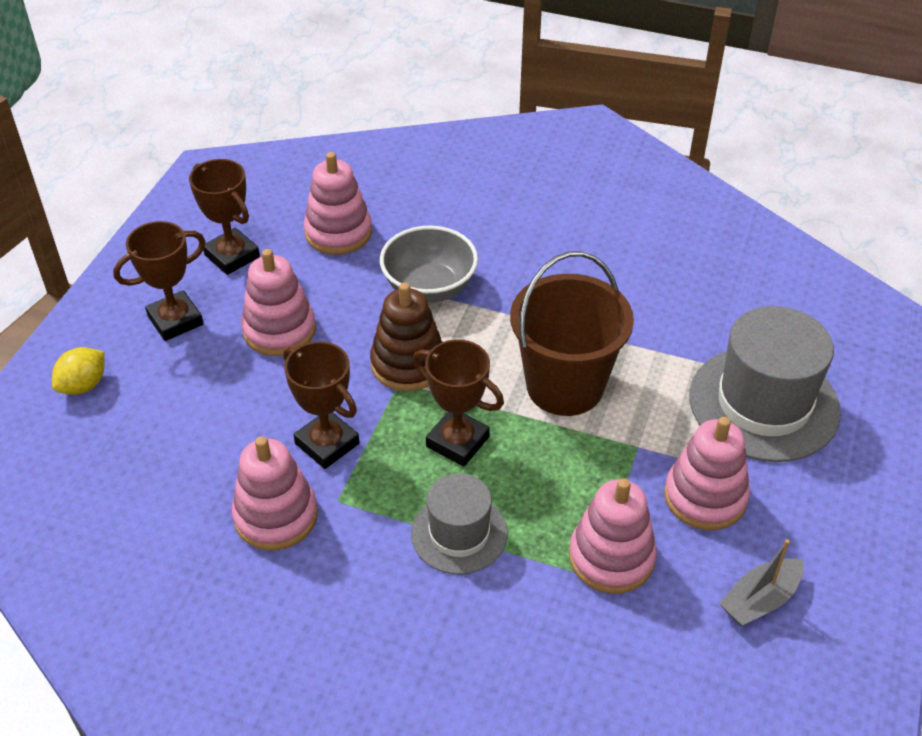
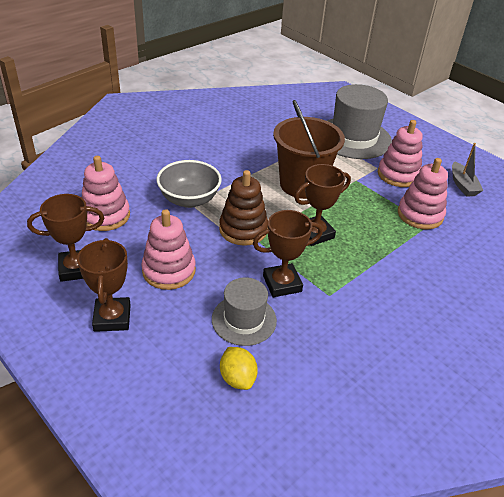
camera: 65 degrees left, 5 degrees down
yellow lemon [52,347,105,395] -> yellow lemon moved to [220,347,258,390]
pink stacking toy [232,436,318,550] -> none
grey hat [411,473,508,574] -> grey hat moved to [212,277,277,346]

